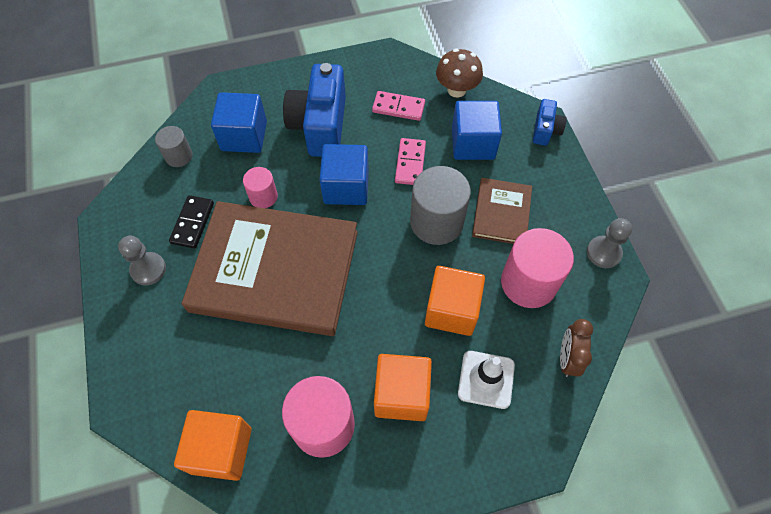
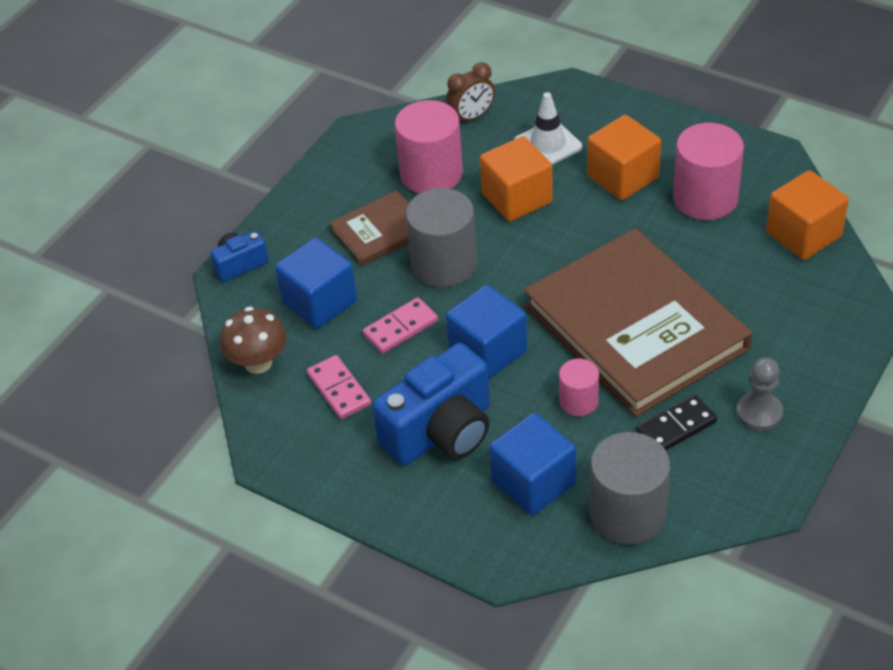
camera: 130 degrees left, 15 degrees down
grey cylinder [155,126,193,167] -> grey cylinder [590,432,670,545], size x1.83
grey pawn [587,218,632,268] -> none

